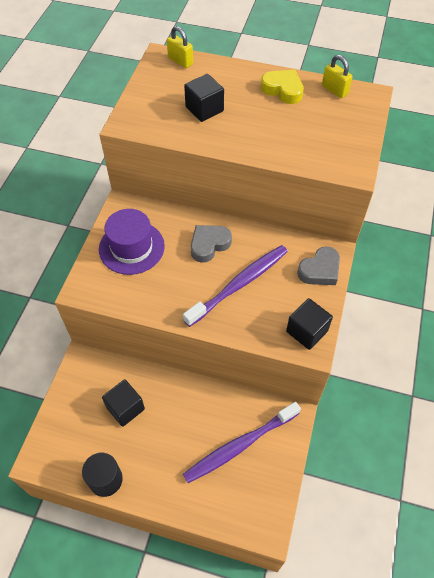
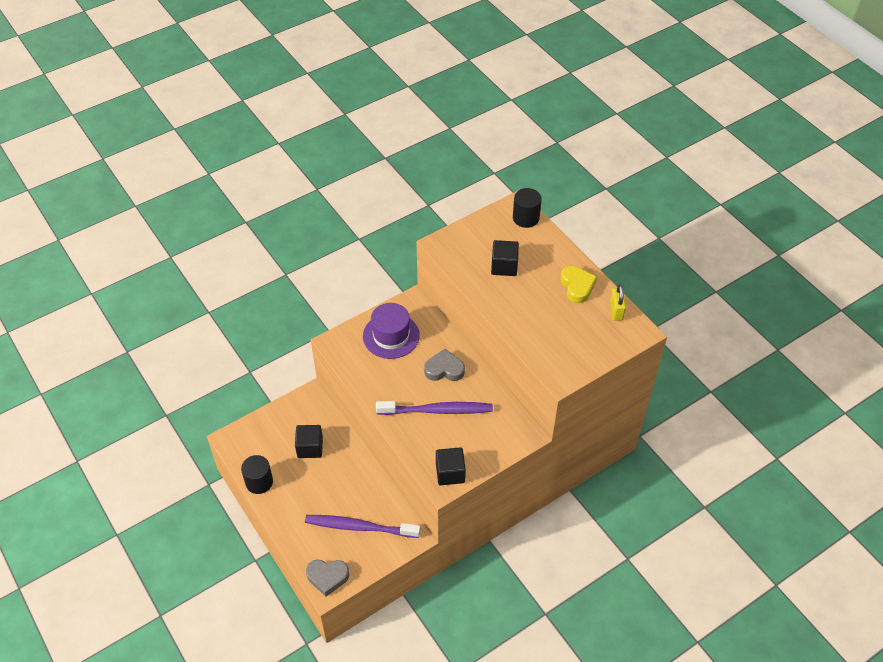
camera: 40 degrees right, 5 degrees down
yellow padlock [167,26,193,68] -> black cylinder [513,188,542,228]
grey heart [297,246,340,285] -> grey heart moved to [306,560,349,597]

